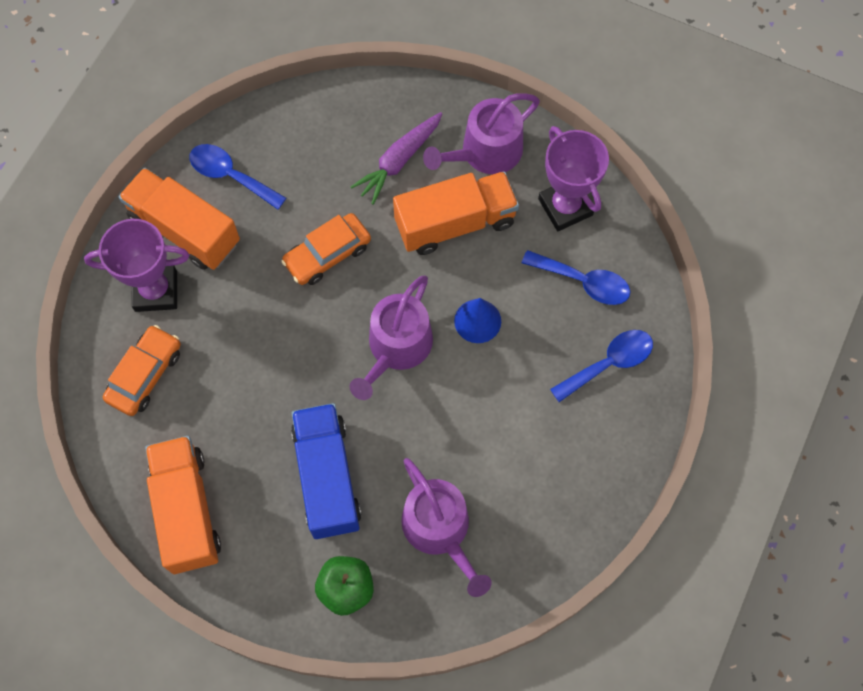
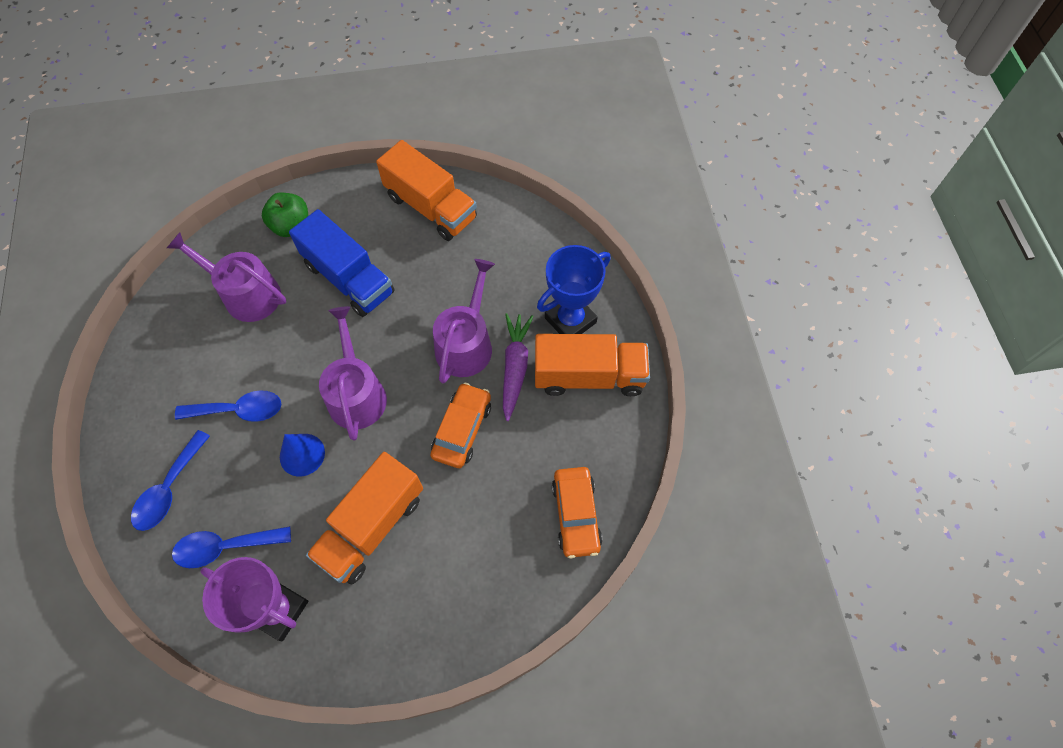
camera: 145 degrees right, 5 degrees down
purple trophy [84,219,189,312] -> blue trophy [537,245,611,334]
orange car [103,325,181,416] -> orange car moved to [552,467,602,558]
blue spoon [189,144,286,210] -> blue spoon moved to [175,390,281,422]
purple carrot [351,112,442,205] -> purple carrot moved to [503,313,534,421]
purple watering can [423,93,540,174] -> purple watering can moved to [433,259,495,384]

